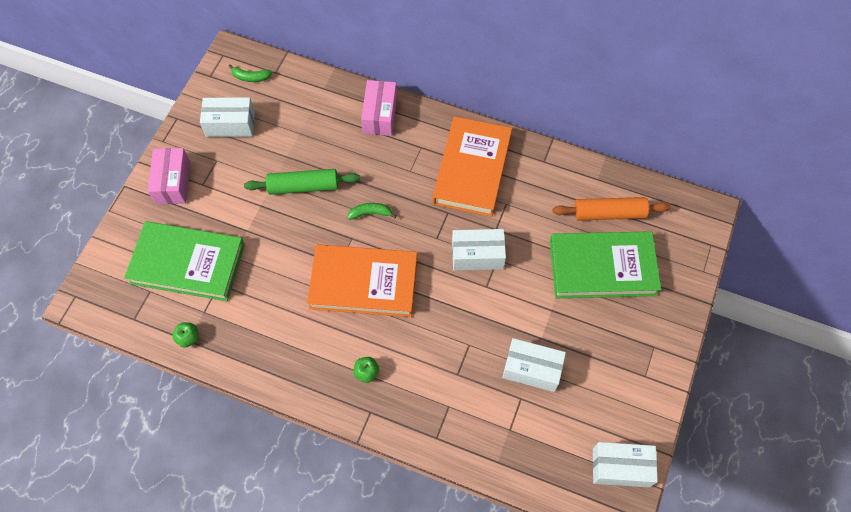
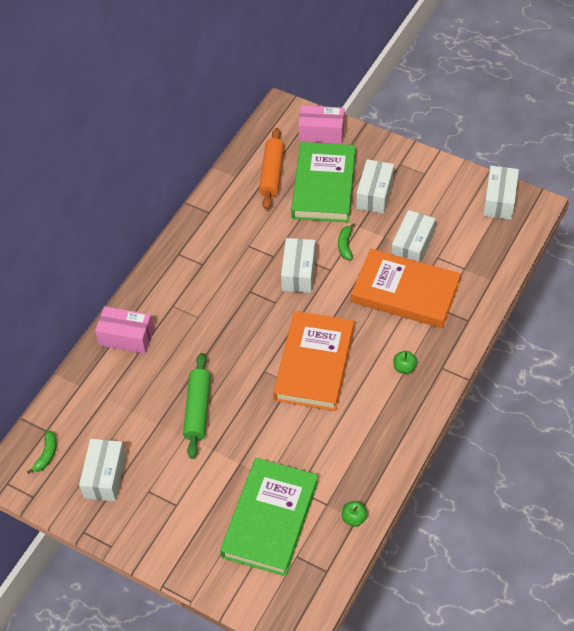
camera: 80 degrees left, 10 degrees down
pink box [148,148,190,204] -> pink box moved to [298,105,344,144]
green banana [347,203,397,220] -> green banana moved to [338,223,355,260]
orange book [432,116,512,217] -> orange book moved to [351,249,461,328]
none -> white box [356,159,394,214]

